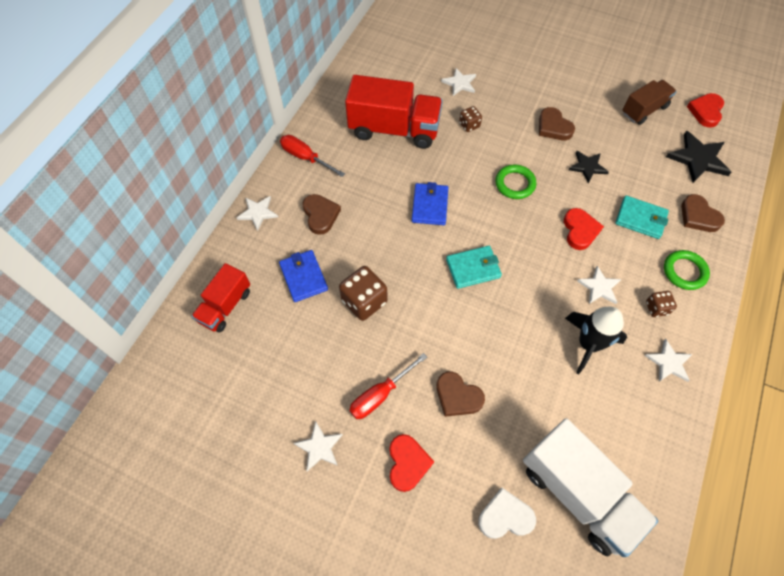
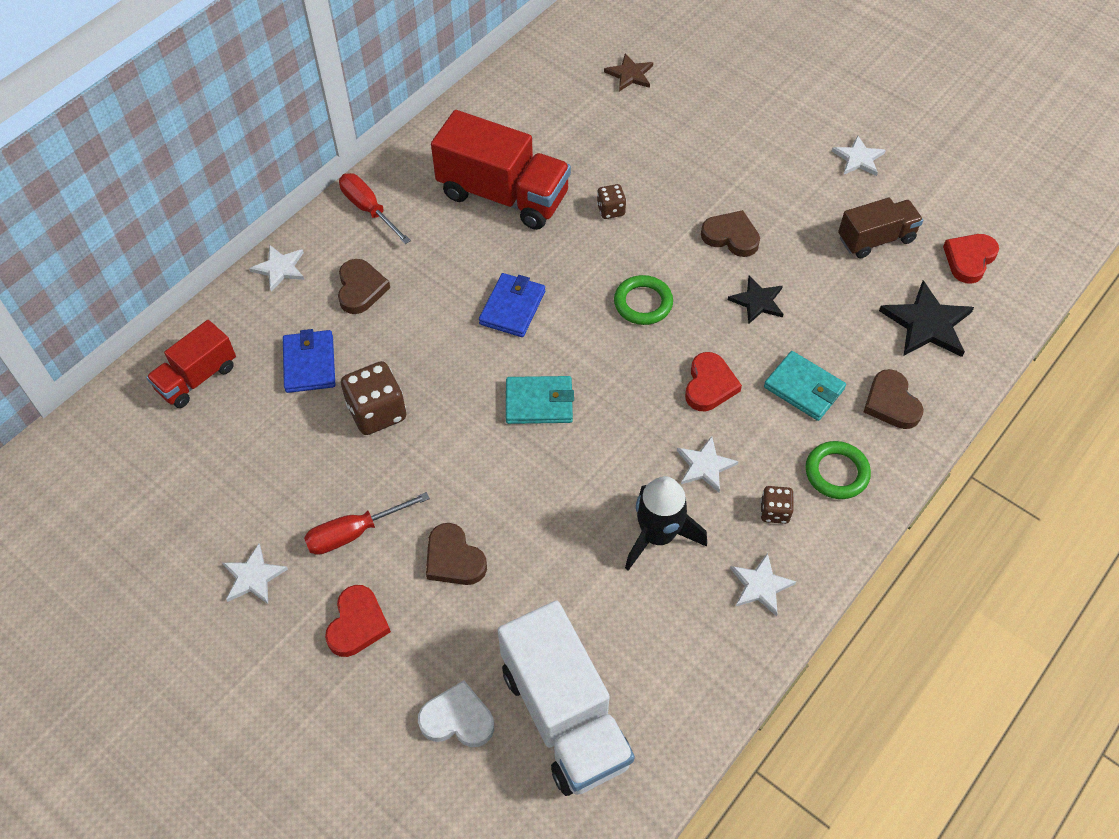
camera: 15 degrees right, 5 degrees down
white star [441,68,476,96] -> white star moved to [832,136,886,176]
brown heart [539,107,575,140] -> brown heart turned 135 degrees clockwise [701,210,760,257]
none -> brown star [604,53,653,91]

